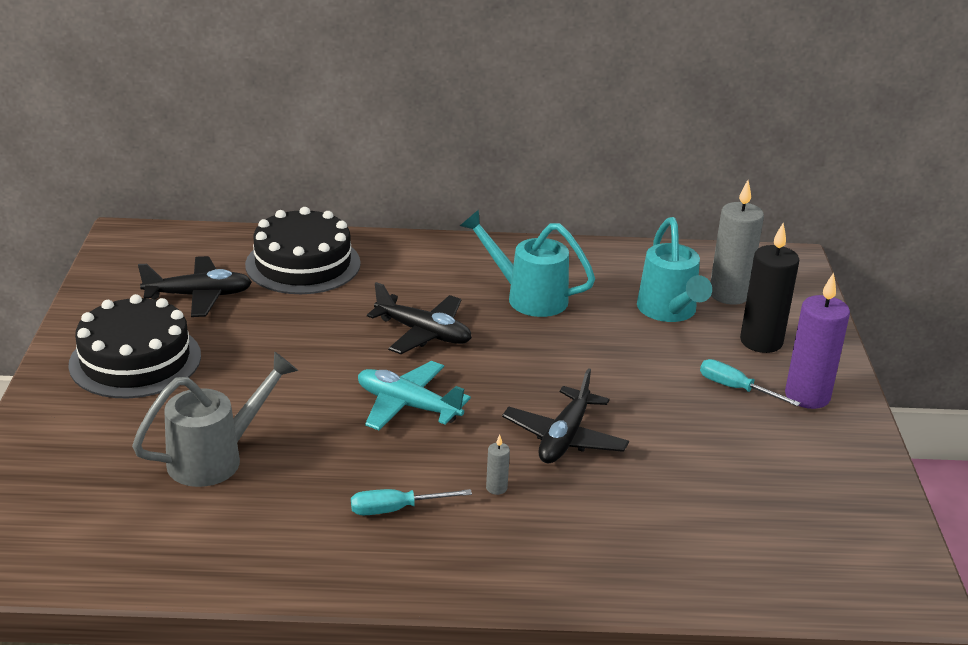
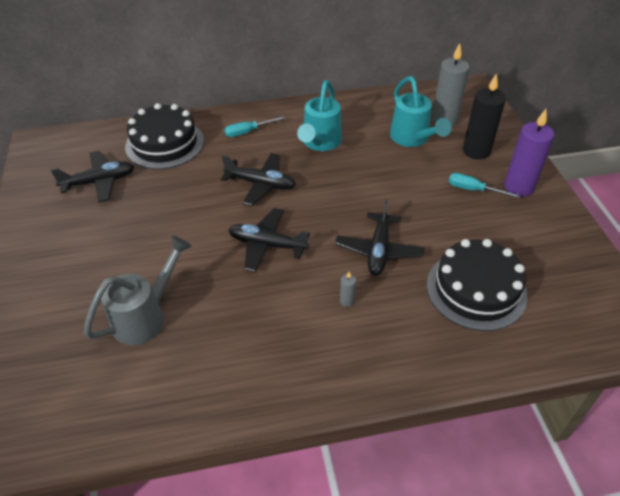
camera: 10 degrees left, 15 degrees up
black cake [68,294,201,398] -> black cake moved to [427,239,528,331]
turquoise screwdriver [351,489,472,515] -> turquoise screwdriver moved to [224,116,285,137]
turquoise plane [358,361,471,430] -> black plane [228,208,310,272]
turquoise watering can [460,210,595,317] -> turquoise watering can turned 90 degrees counterclockwise [297,80,342,151]

